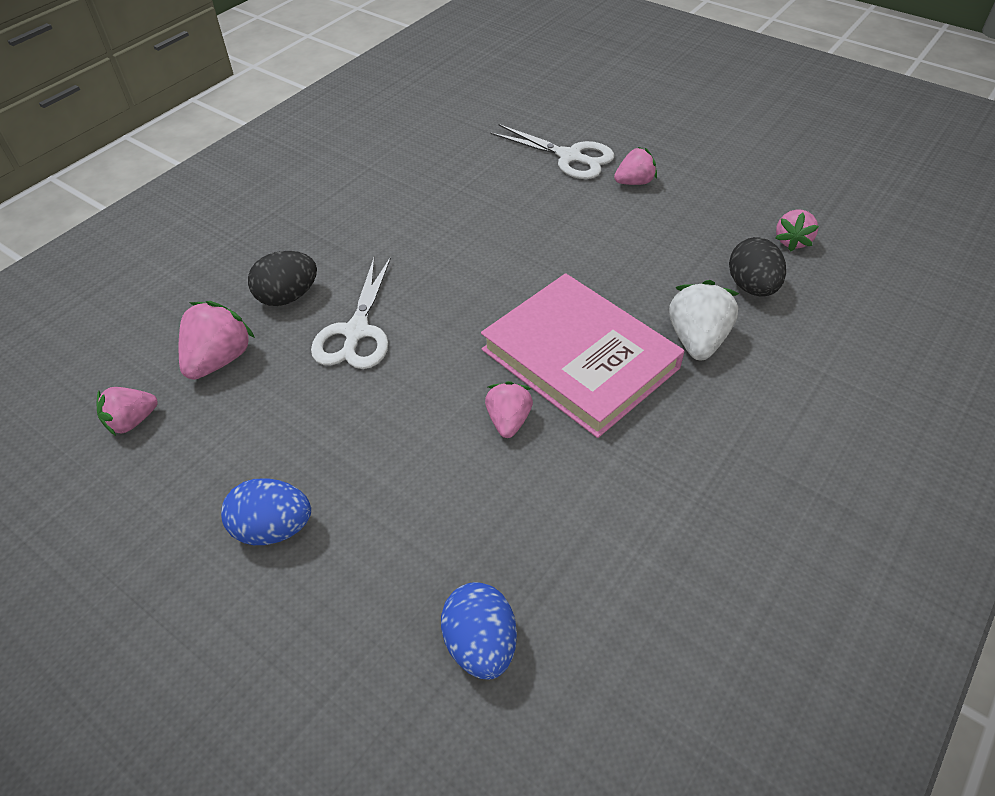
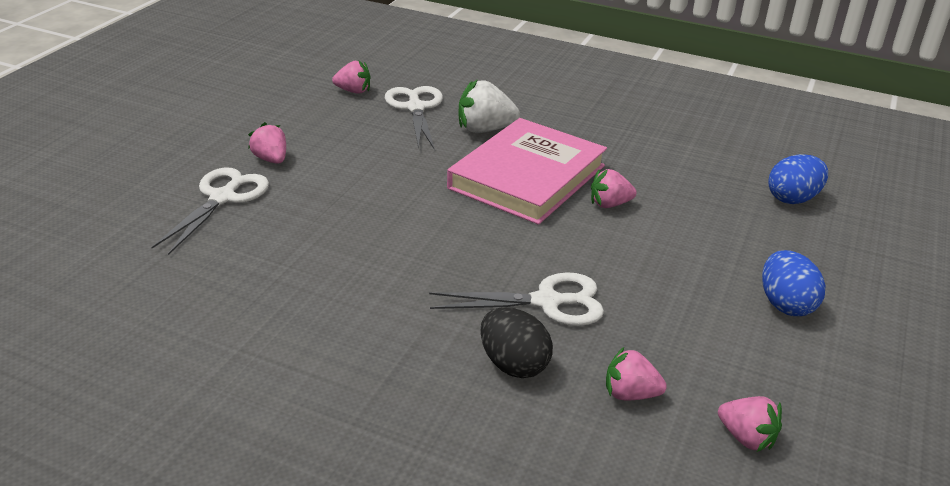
camera: 105 degrees left, 15 degrees down
pink strawberry [179,301,255,380] -> pink strawberry [606,347,667,401], size x0.66
black egg [729,237,786,296] -> white scissors [385,86,443,150]

